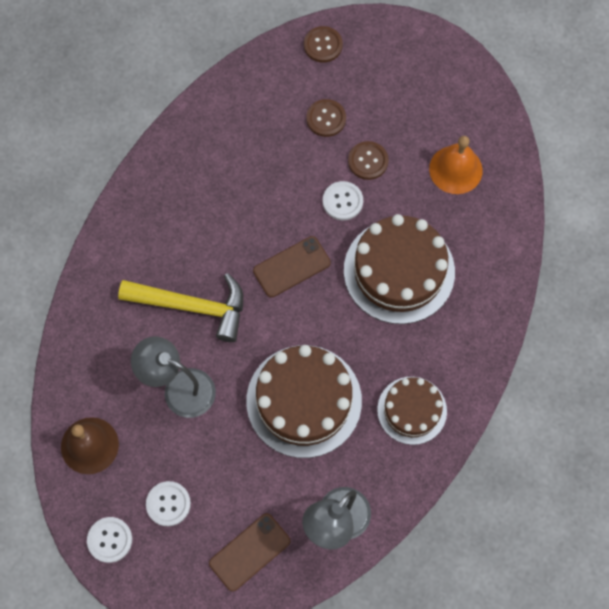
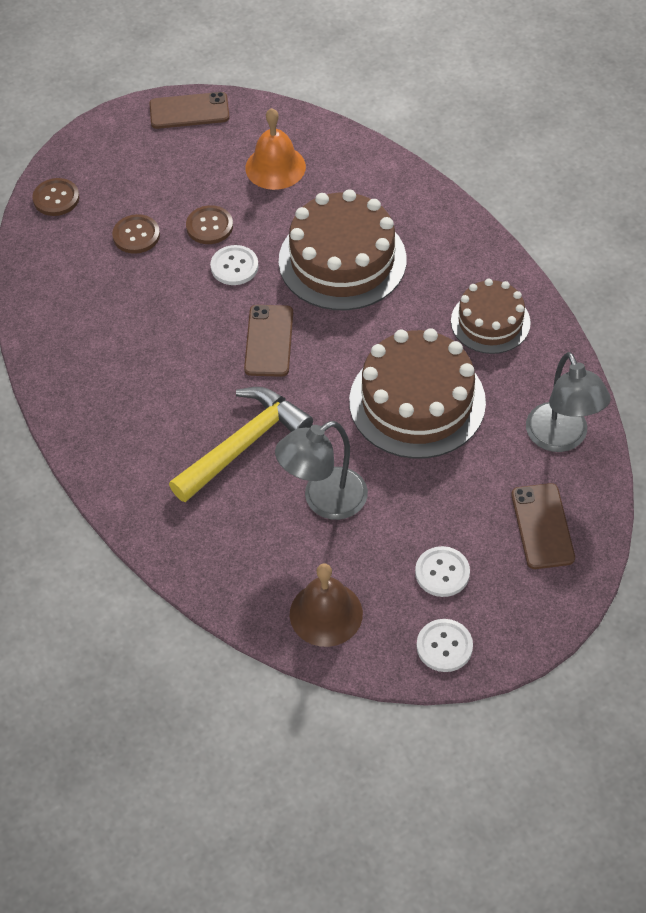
camera: 55 degrees left, 15 degrees down
none -> brown phone [149,92,229,129]

